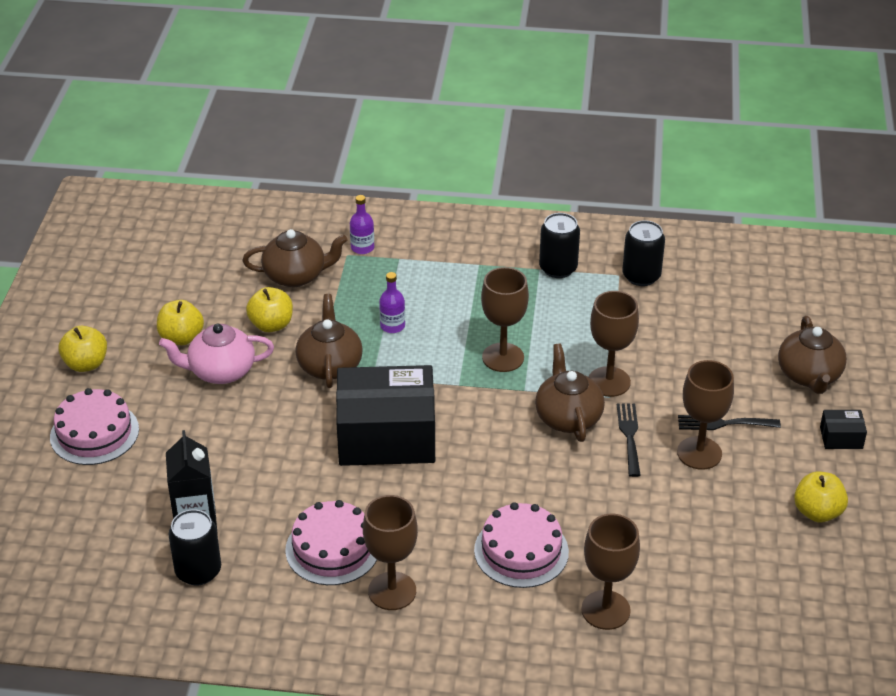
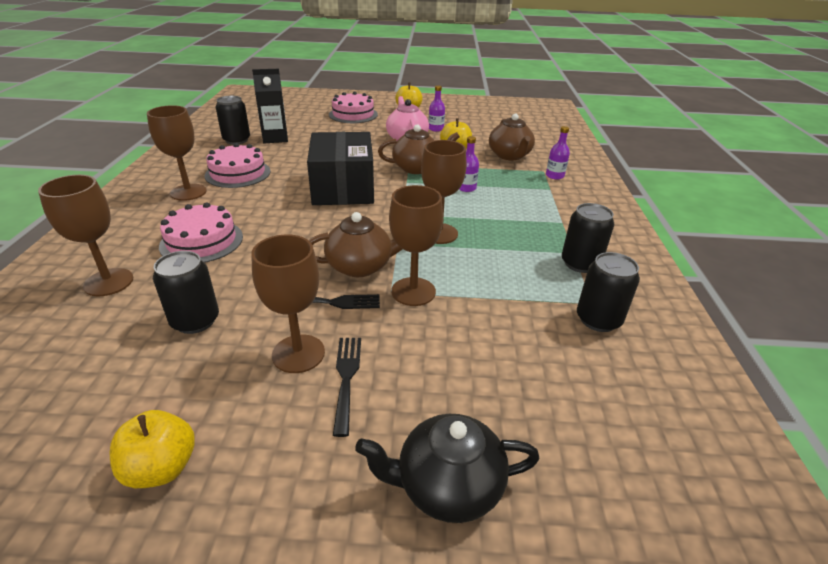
camera: 85 degrees right, 5 degrees down
yellow apple [157,300,204,345] -> purple bottle [428,85,445,132]
brown teapot [778,316,847,394] -> black teapot [355,414,539,523]
black box [820,410,867,449] -> none
none -> black can [153,251,219,334]

